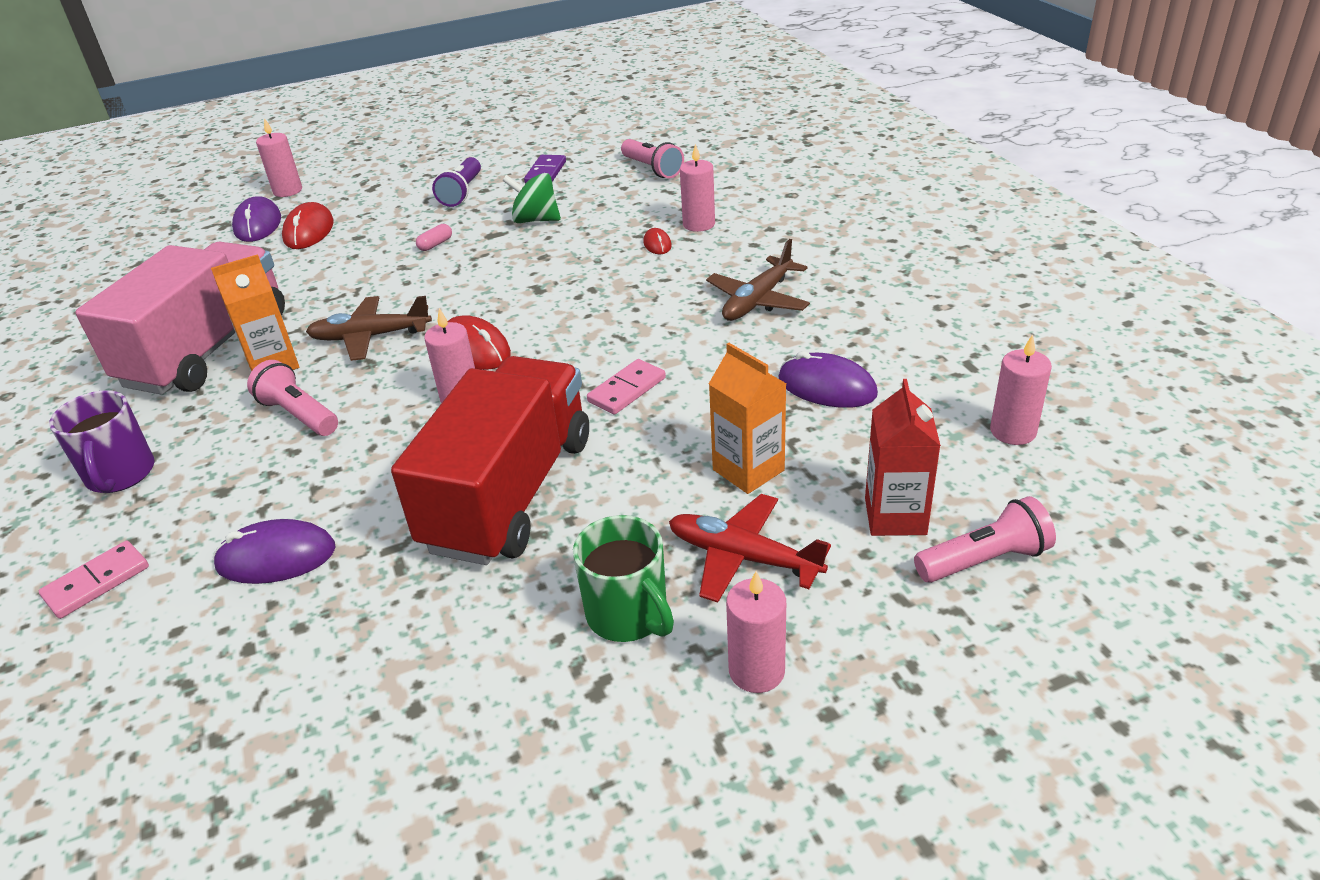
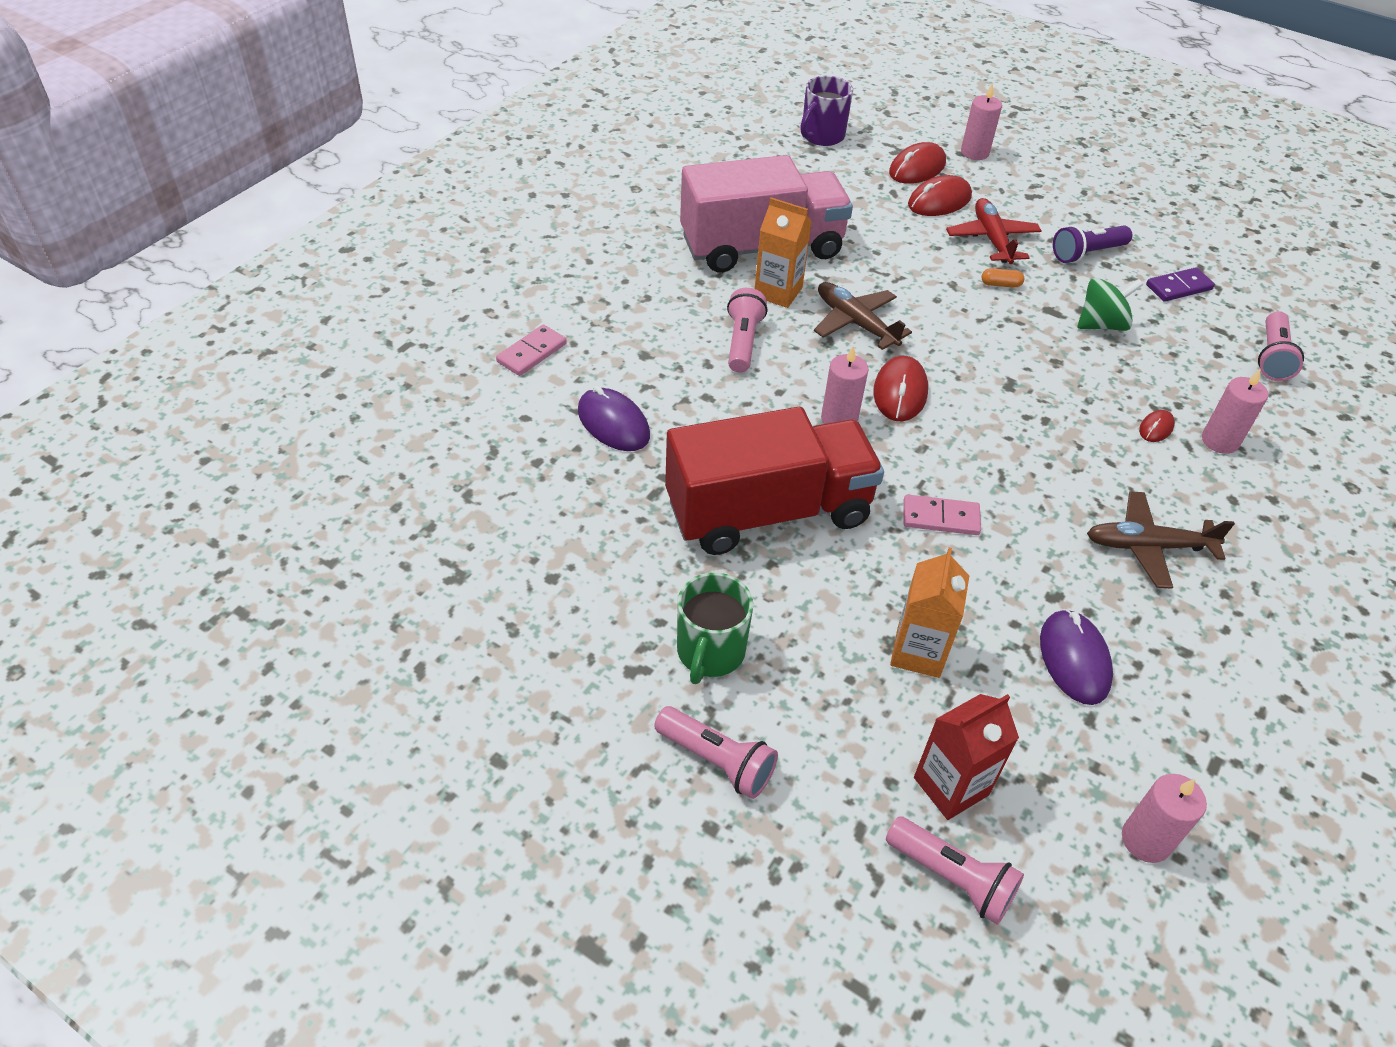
camera: 50 degrees right, 10 degrees up
pink domino [39,541,149,619] -> pink domino turned 60 degrees counterclockwise [496,325,567,376]
purple mug [49,390,154,493] -> purple mug moved to [801,76,853,146]
purple mouse [232,196,281,242] -> red mouse [889,142,946,184]
pink capsule [416,224,452,251] -> orange capsule [981,268,1025,288]
green spinning top [502,173,561,223] -> green spinning top turned 90 degrees clockwise [1078,278,1143,331]
red plane [669,494,831,603] -> red plane moved to [946,198,1042,264]
pink candle [726,571,786,693] -> pink flashlight [654,706,778,799]

